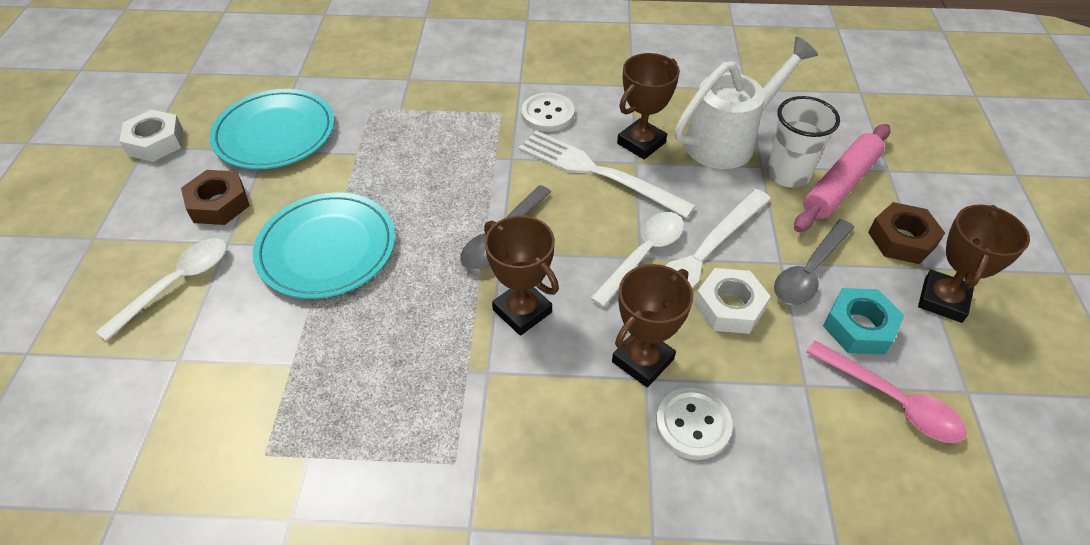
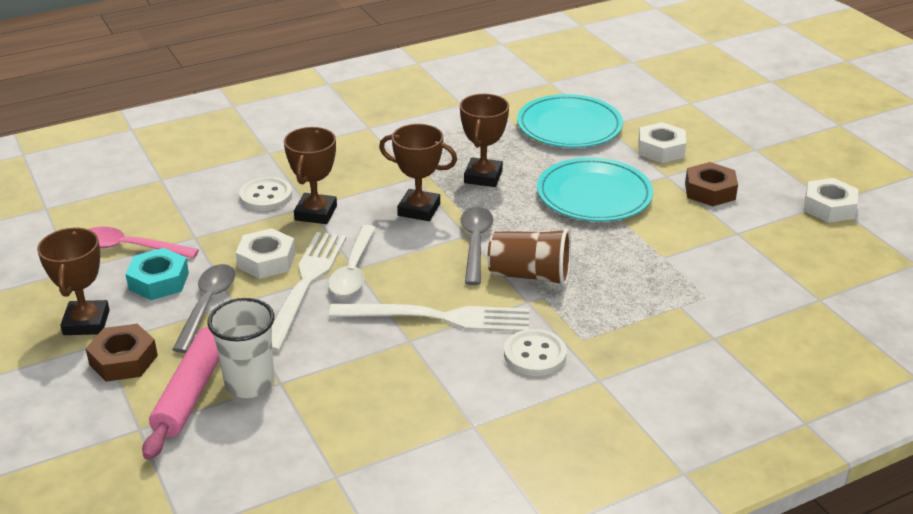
camera: 150 degrees right, 15 degrees down
white spoon [96,238,227,341] -> white nut [638,122,686,163]
turquoise plate [209,89,334,169] -> turquoise plate moved to [517,94,623,148]
brown trophy [617,53,680,159] -> brown trophy moved to [460,94,509,187]
white watering can [675,36,818,169] -> none
none -> brown cup [487,228,571,286]

